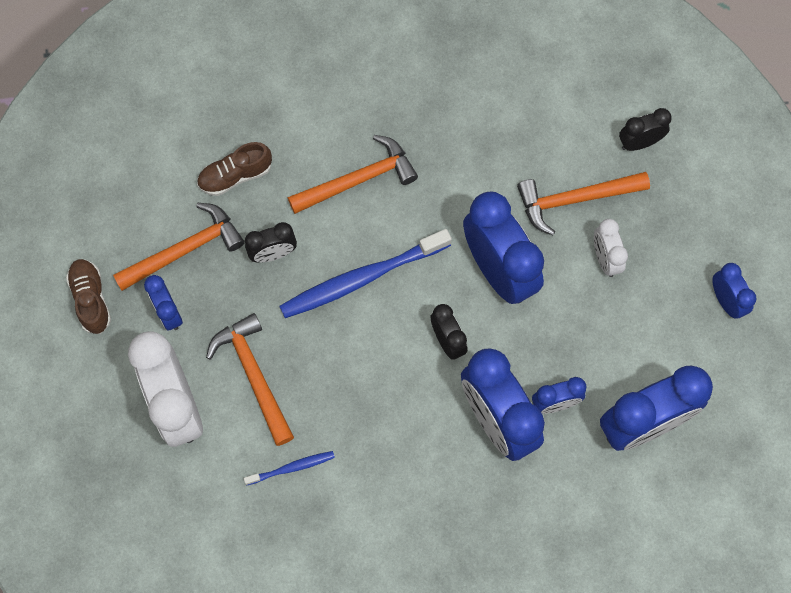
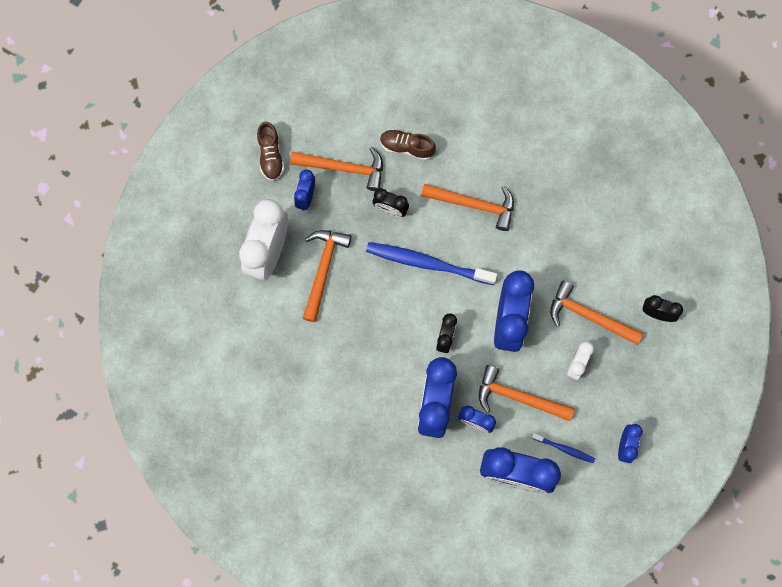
camera: 40 degrees right, 5 degrees up
brown shoe [66,259,111,334] -> brown shoe turned 150 degrees clockwise [257,122,284,181]
blue toothbrush [244,451,335,485] -> blue toothbrush moved to [532,433,595,463]
none -> orange hammer [479,365,575,421]

